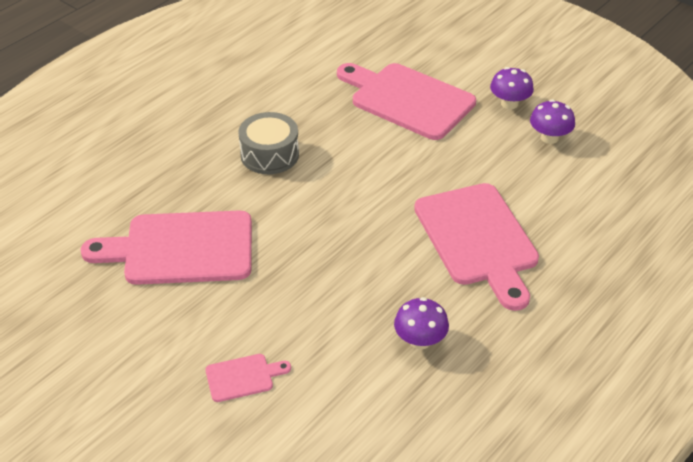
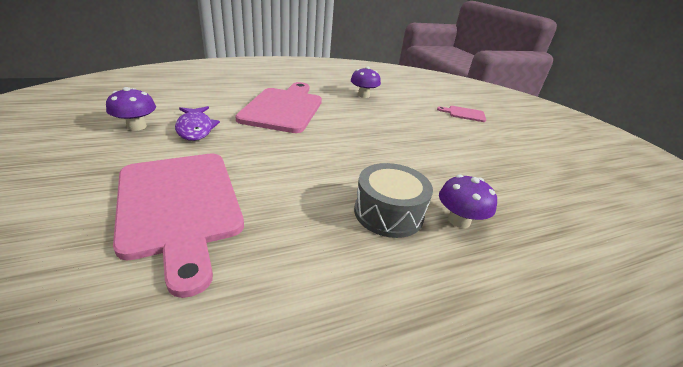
camera: 155 degrees left, 10 degrees down
pink cutting board [81,210,252,285] -> none
purple mushroom [490,67,534,109] -> purple mushroom moved to [439,174,497,228]
none -> purple fish [175,106,220,141]

